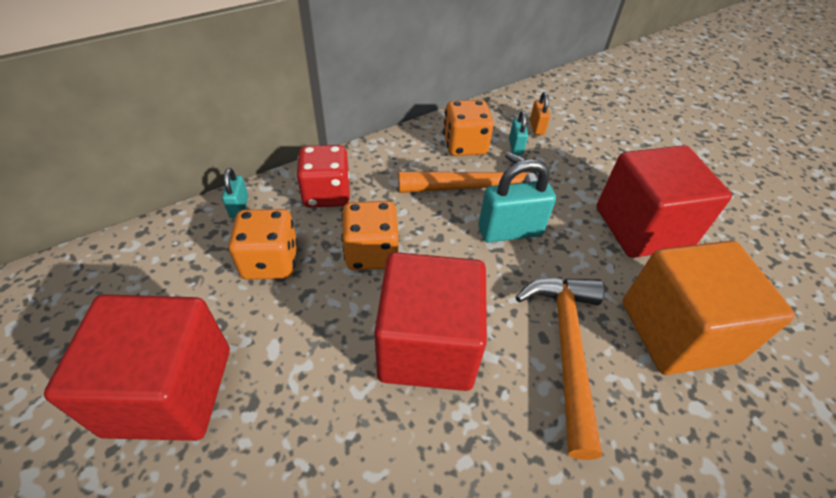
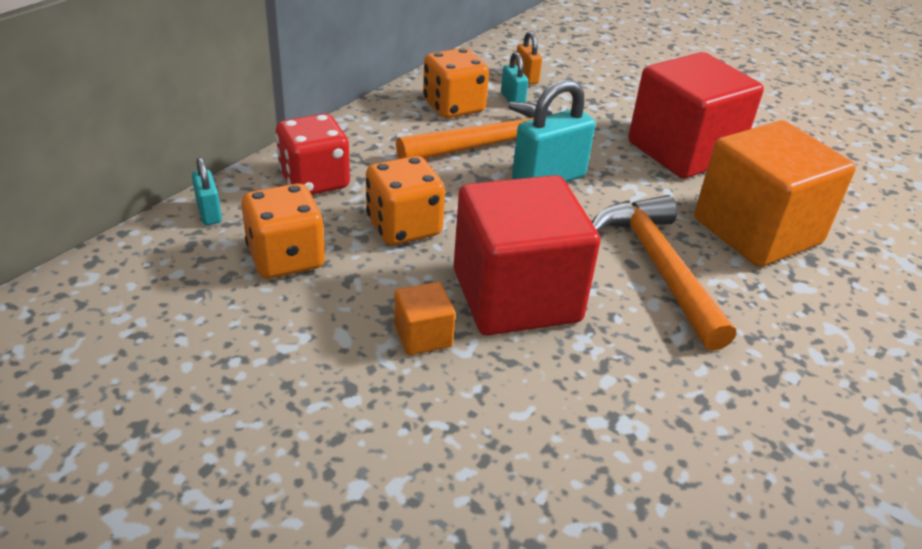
camera: 20 degrees left, 10 degrees down
red cube [44,294,230,441] -> none
none -> orange cube [394,282,456,355]

